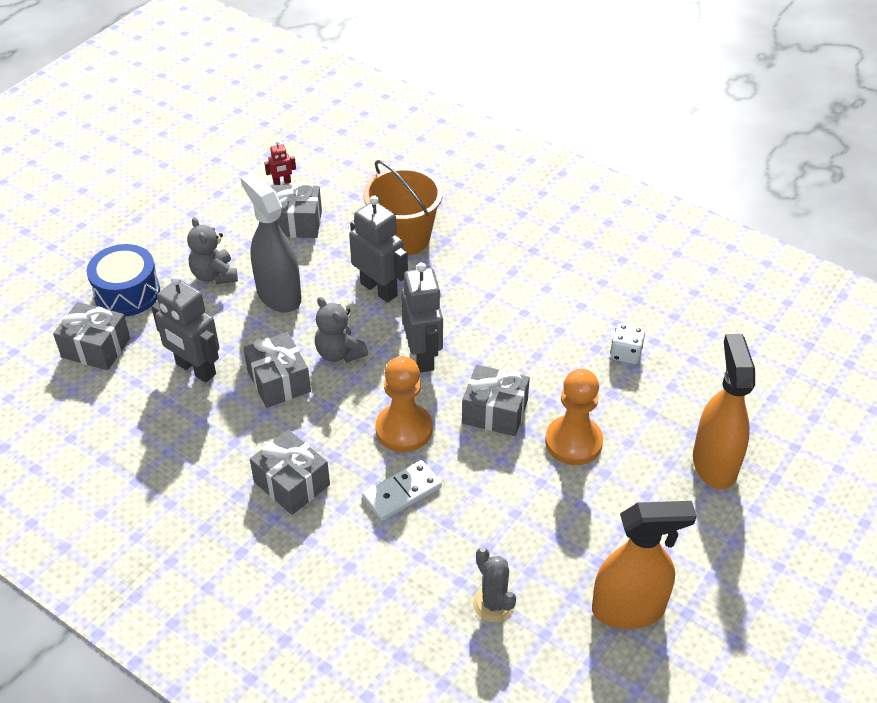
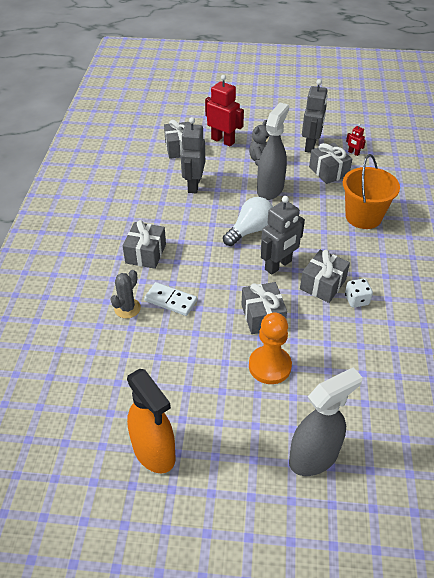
camera: 60 degrees right, 0 degrees up
blue drum [87,244,160,316] -> red robot [205,75,244,147]
grey gift [243,332,311,408] -> grey gift moved to [300,250,350,303]
grey teddy bear [315,297,368,362] -> white light bulb [223,197,273,246]
grey robot [349,196,408,303] -> grey robot moved to [302,79,328,153]
orange pawn [375,356,432,452] -> none
grey cactus [473,547,516,622] -> grey cactus moved to [111,270,141,318]
white dice [610,324,645,364] -> white dice moved to [345,279,373,308]
orange spray bottle [693,334,755,490] -> grey spray bottle [289,367,363,476]

